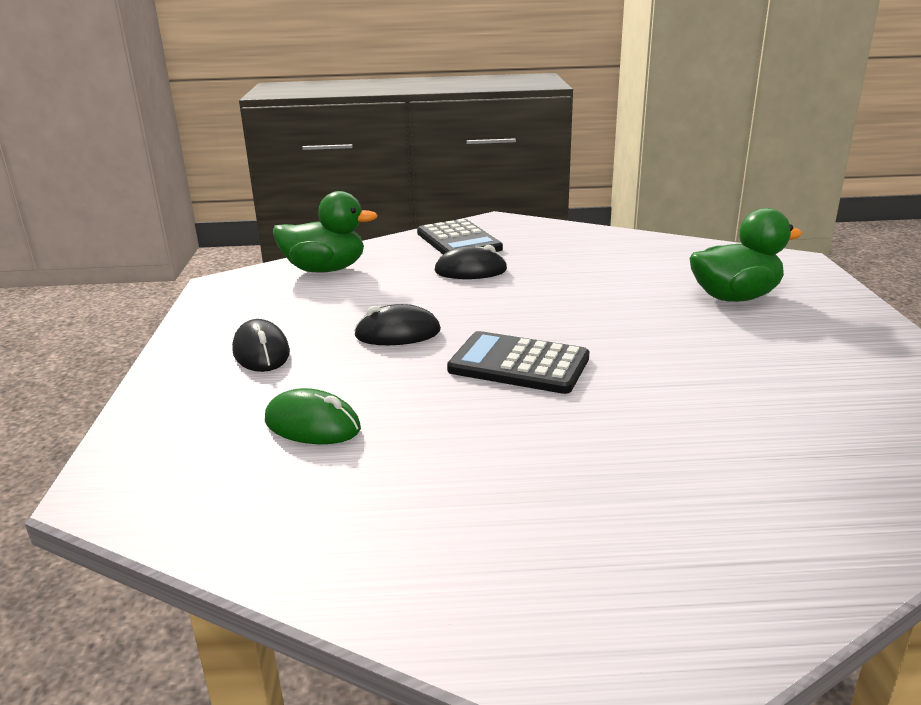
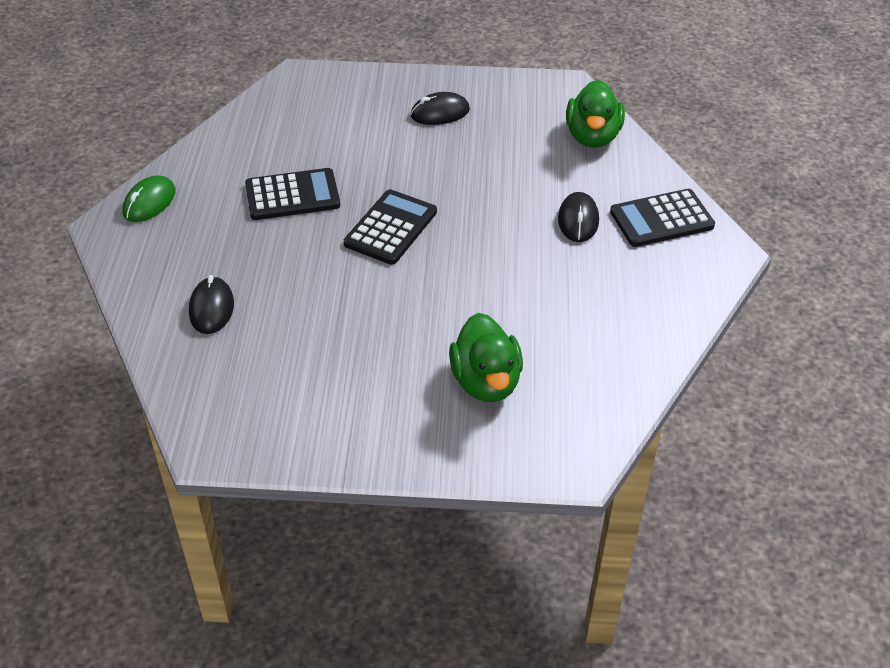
camera: 95 degrees right, 20 degrees up
green mouse [265,388,361,444] -> green mouse moved to [122,176,176,222]
black mouse [354,304,441,345] -> black mouse moved to [189,275,234,334]
none -> black calculator [245,168,340,220]

